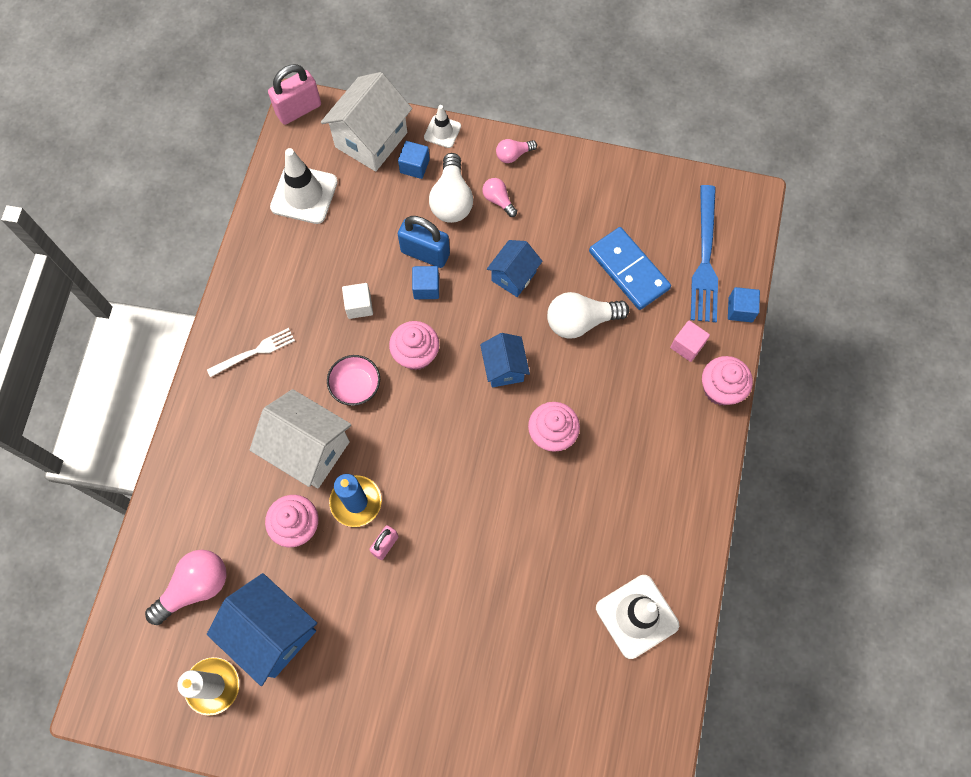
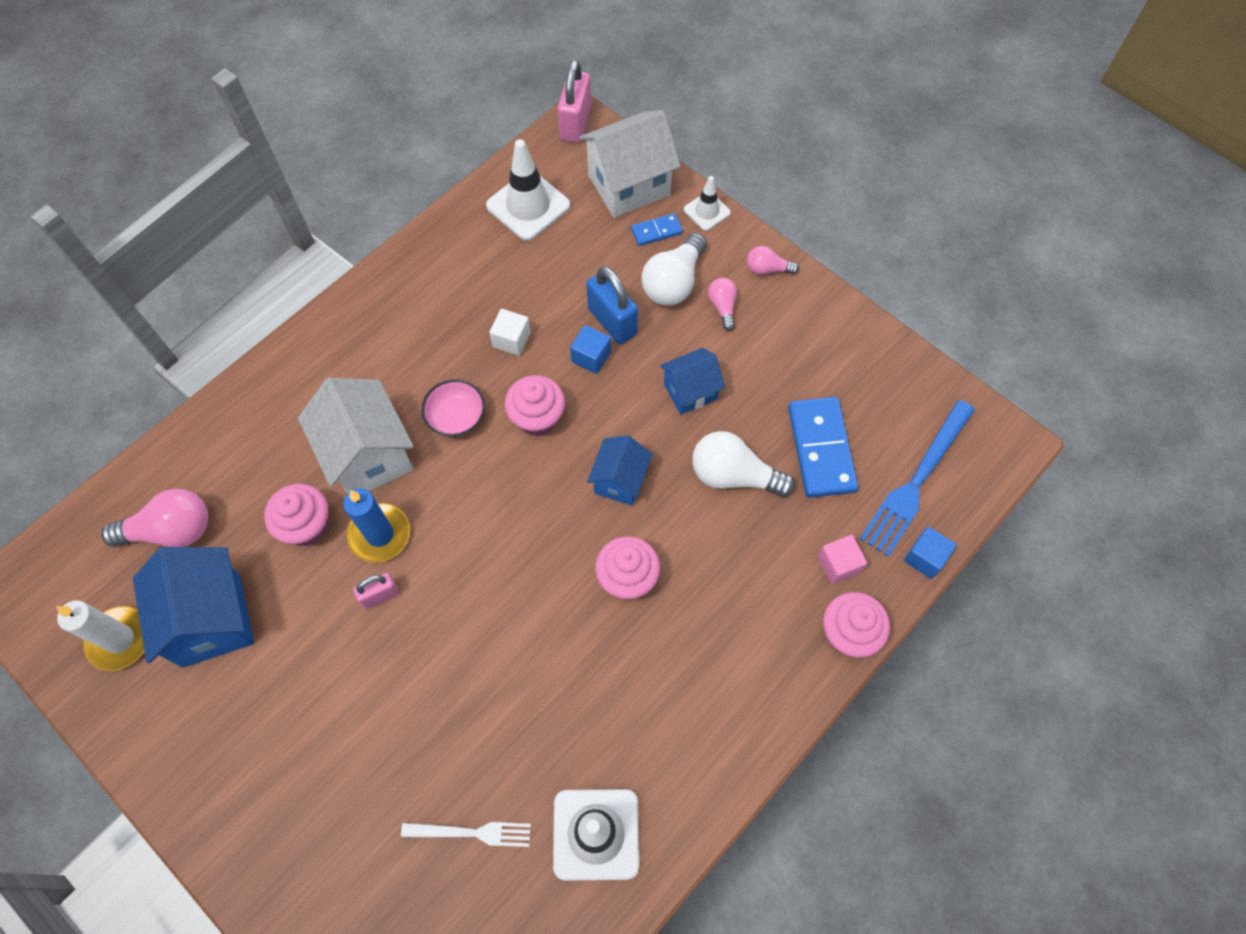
camera: 30 degrees right, 5 degrees down
white fork [207,328,295,377] -> white fork moved to [401,822,531,847]
pink padlock [268,64,321,125] -> pink padlock turned 75 degrees counterclockwise [558,60,592,143]
blue cube [398,141,430,179] -> blue domino [631,213,683,246]

